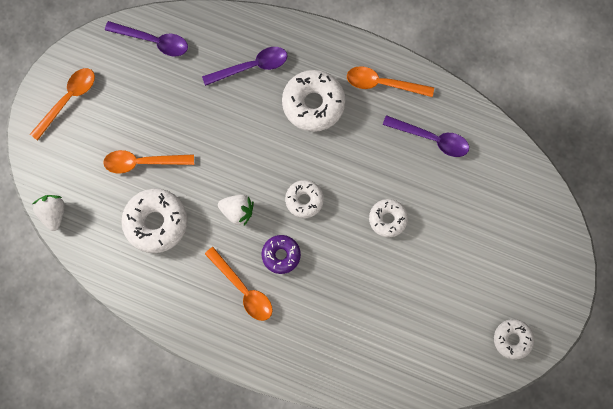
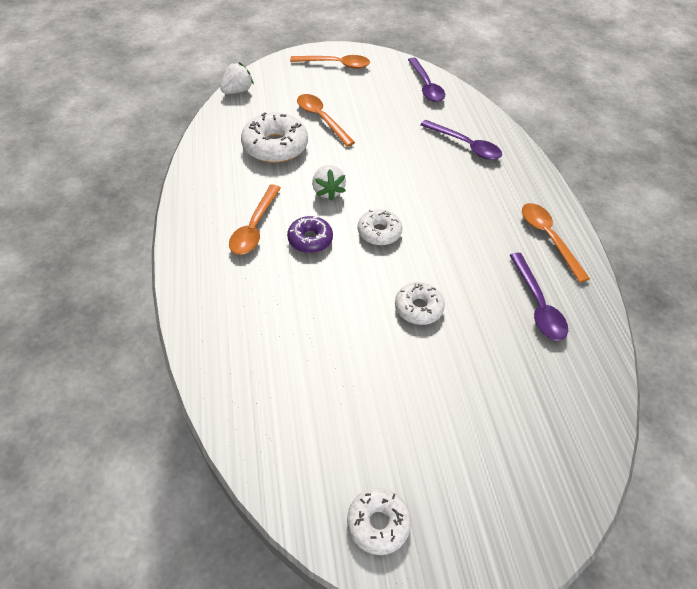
camera: 55 degrees right, 25 degrees down
white donut [282,70,346,132] -> none

